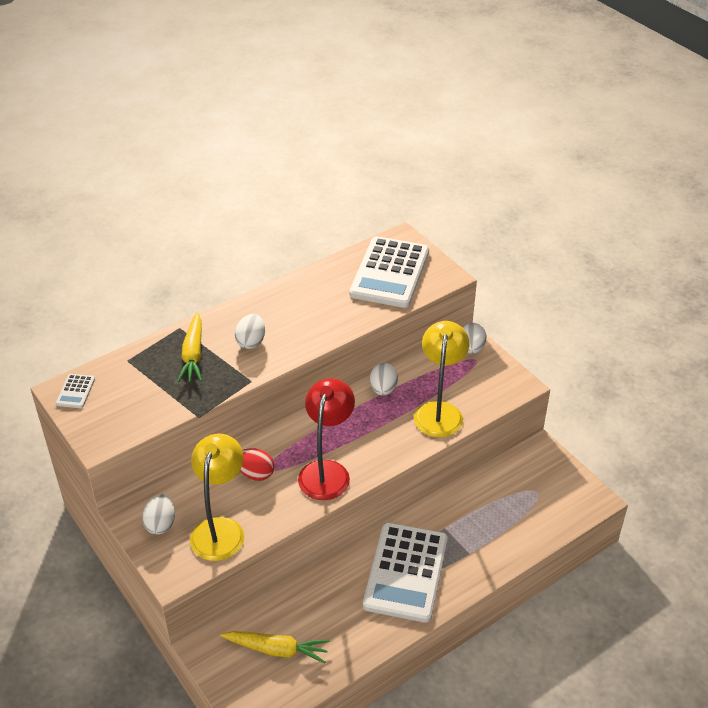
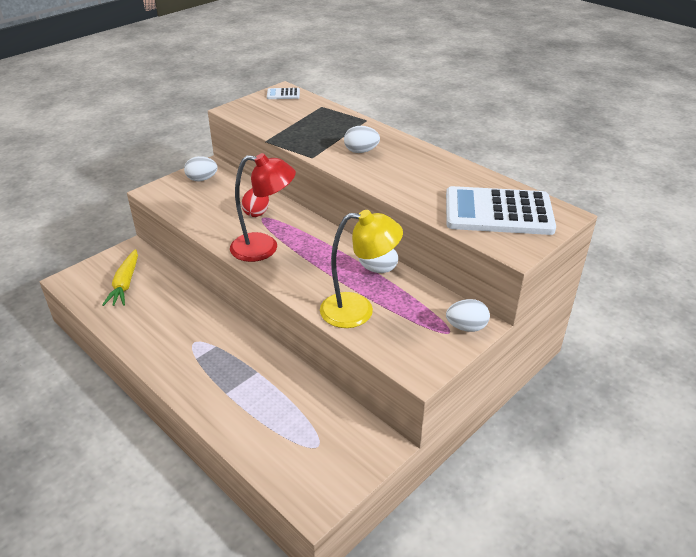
camera: 80 degrees right, 5 degrees down
yellow carrot [177,312,202,382] -> none
yellow lamp [190,434,244,561] -> none
white calculator [363,523,448,623] -> none

